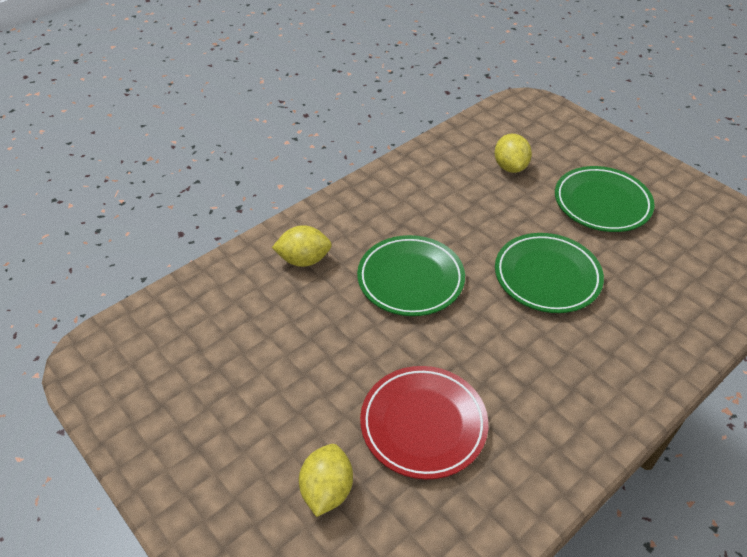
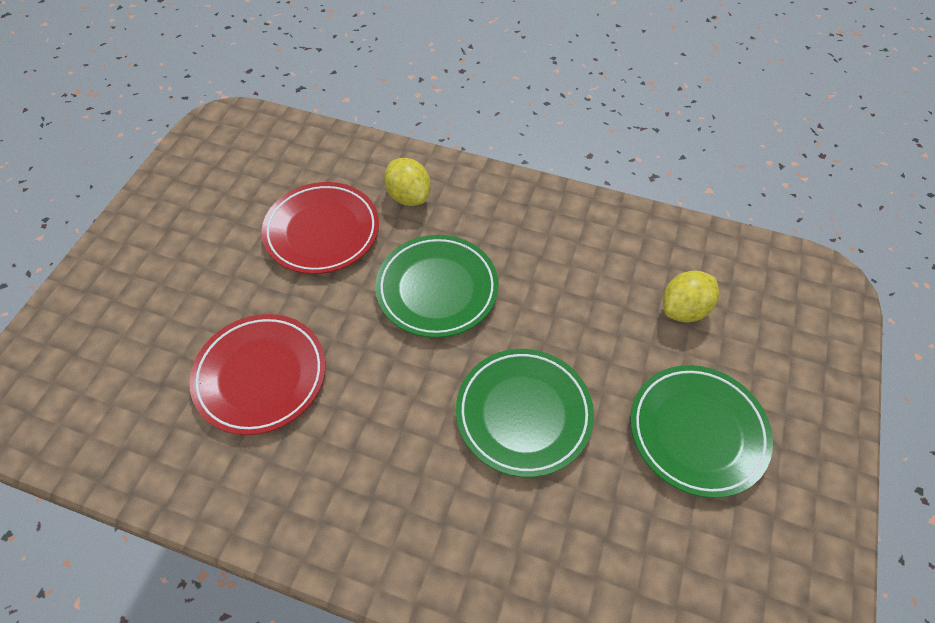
camera: 60 degrees right, 10 degrees up
yellow lemon [299,444,353,517] -> none
none -> red plate [262,182,379,274]

